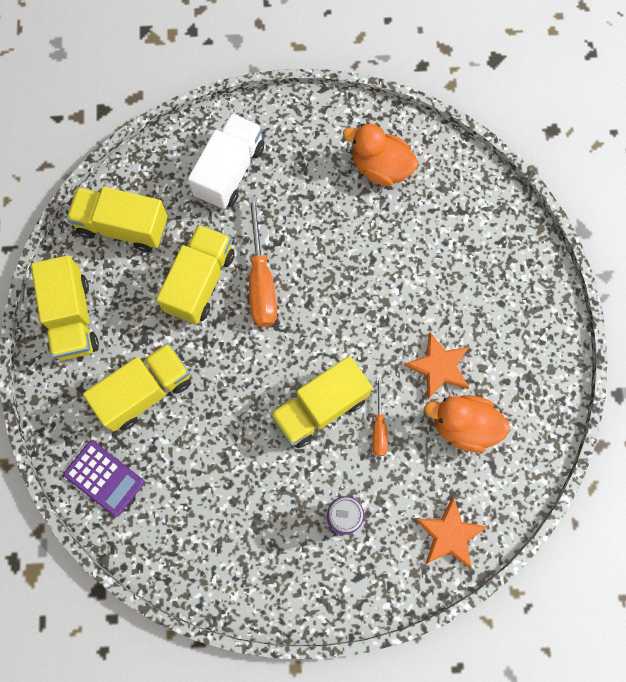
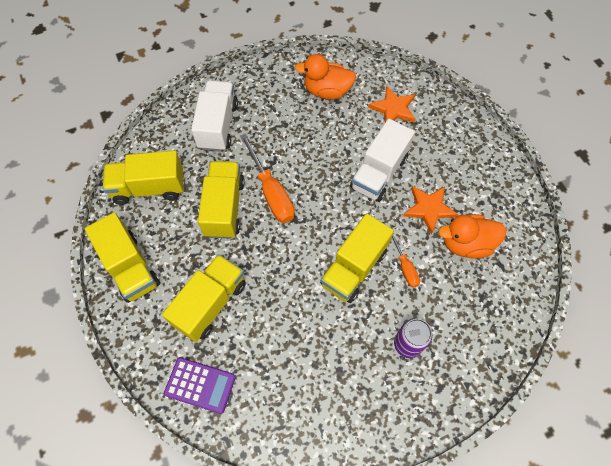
camera: 20 degrees left, 10 degrees down
orange star [415,497,487,569] -> orange star moved to [368,86,416,123]
none -> white truck [350,119,415,202]

